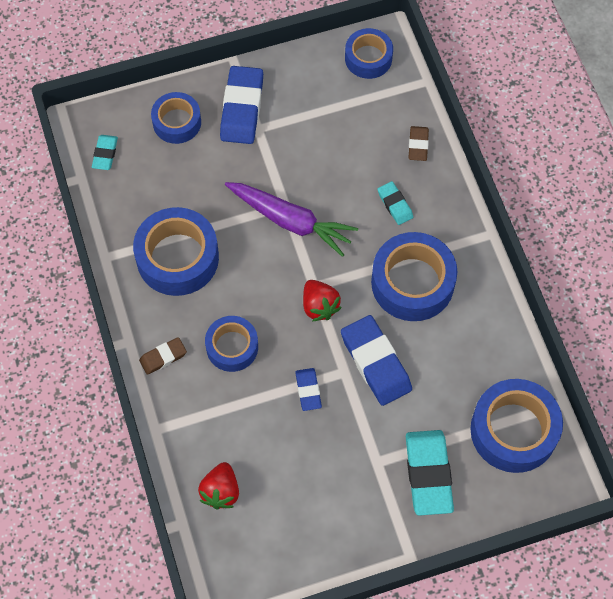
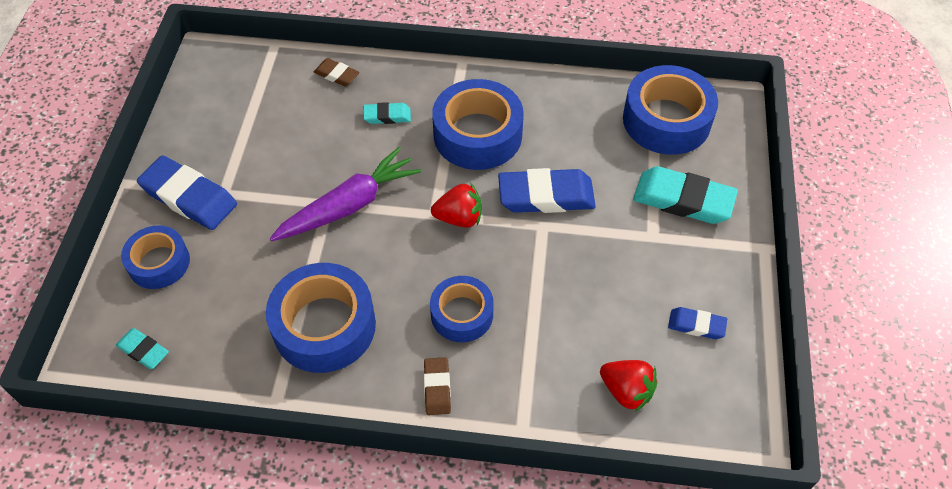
camera: 65 degrees left, 10 degrees down
blue eraser [295,368,322,411] -> blue eraser moved to [668,307,727,339]
blue tape [345,28,393,79] -> none

